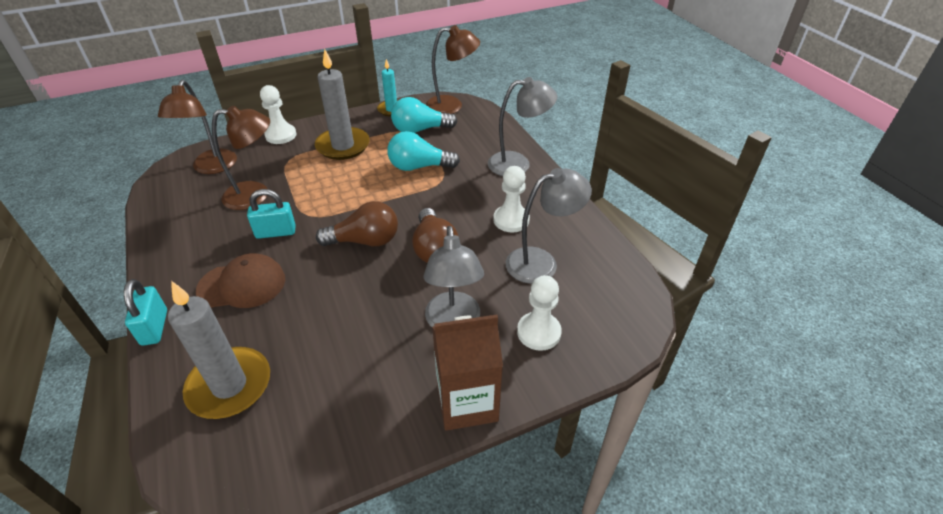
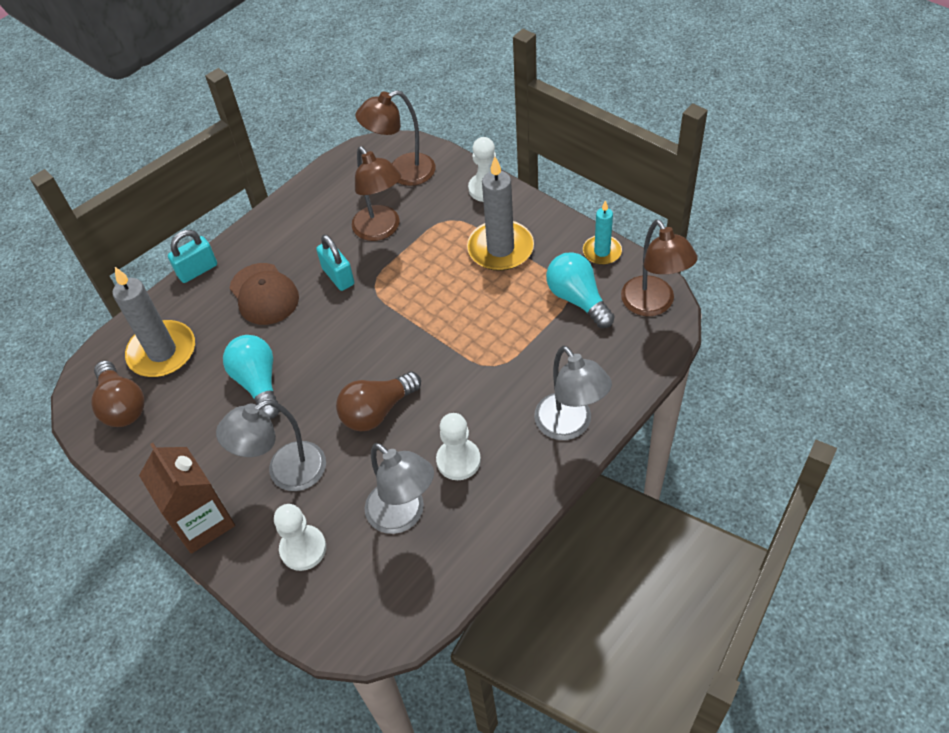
camera: 70 degrees right, 10 degrees up
brown light bulb [316,201,398,246] -> brown light bulb moved to [91,360,145,427]
turquoise light bulb [387,131,460,171] -> turquoise light bulb moved to [223,335,280,419]

